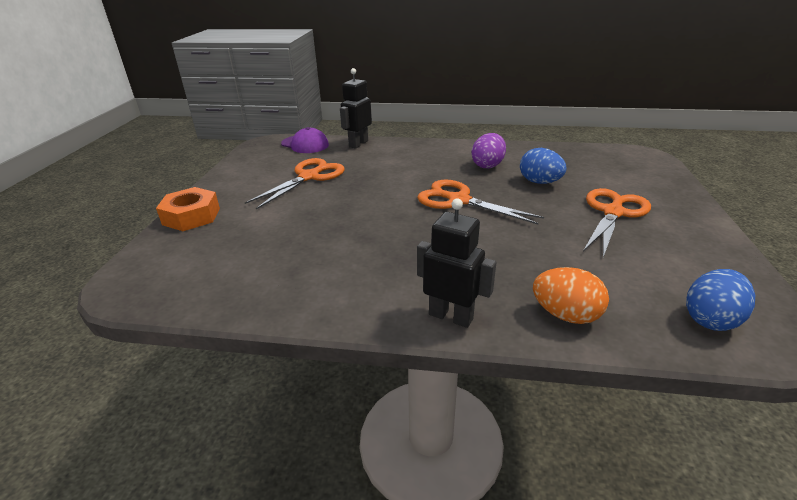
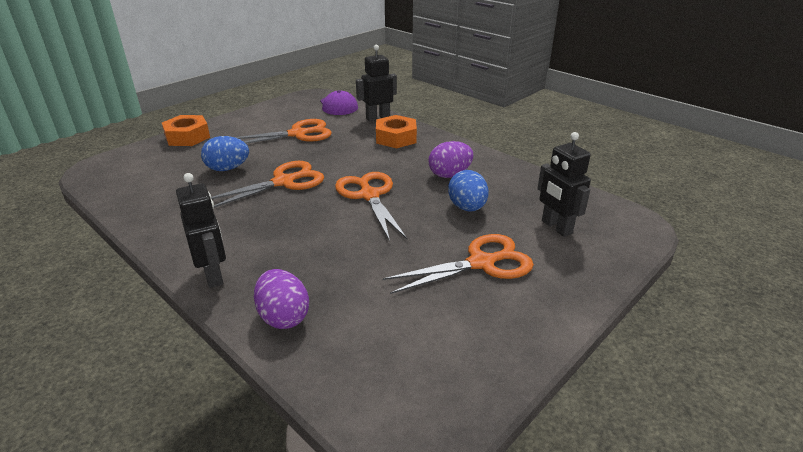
camera: 35 degrees right, 0 degrees up
orange egg [533,267,609,324] -> purple egg [254,269,309,329]
blue egg [686,269,755,331] -> blue egg moved to [201,136,249,171]
none -> orange scissors [211,161,324,208]
none -> orange nut [376,115,417,148]
none -> black robot [537,132,591,237]

